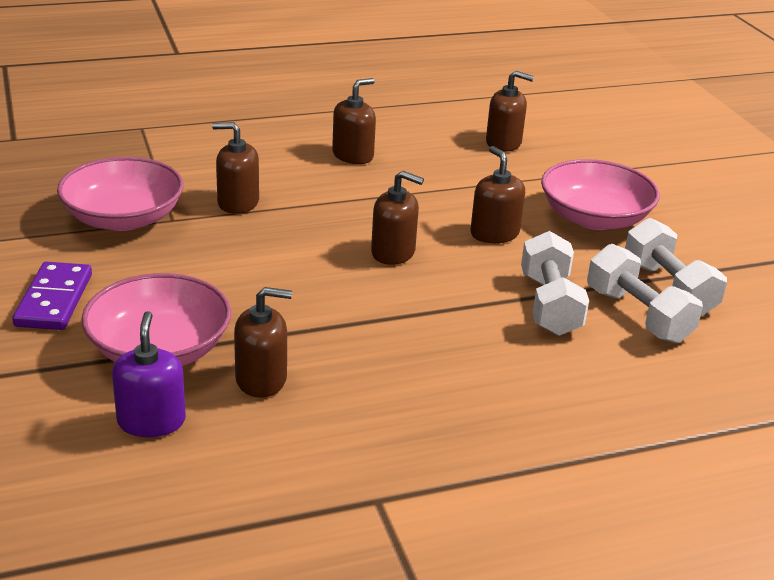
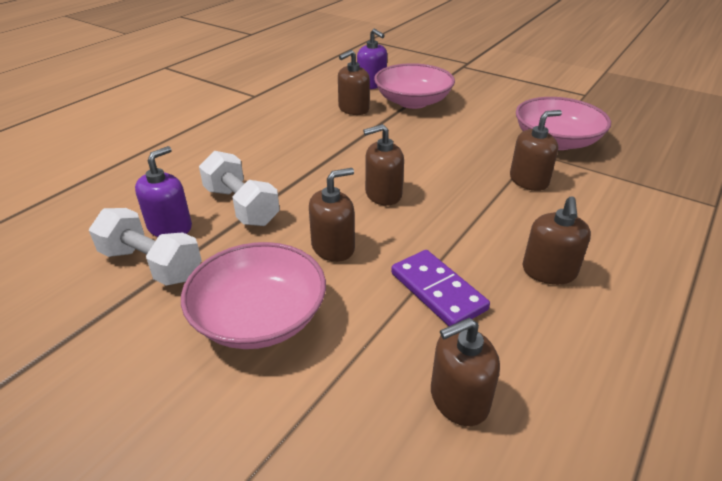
camera: 145 degrees right, 5 degrees up
purple domino [12,262,92,330] -> purple domino moved to [391,250,490,326]
brown soap dispenser [470,146,525,243] -> brown soap dispenser turned 60 degrees counterclockwise [309,168,355,262]
white dumbbell [587,244,703,343] -> purple soap dispenser [135,146,192,237]

